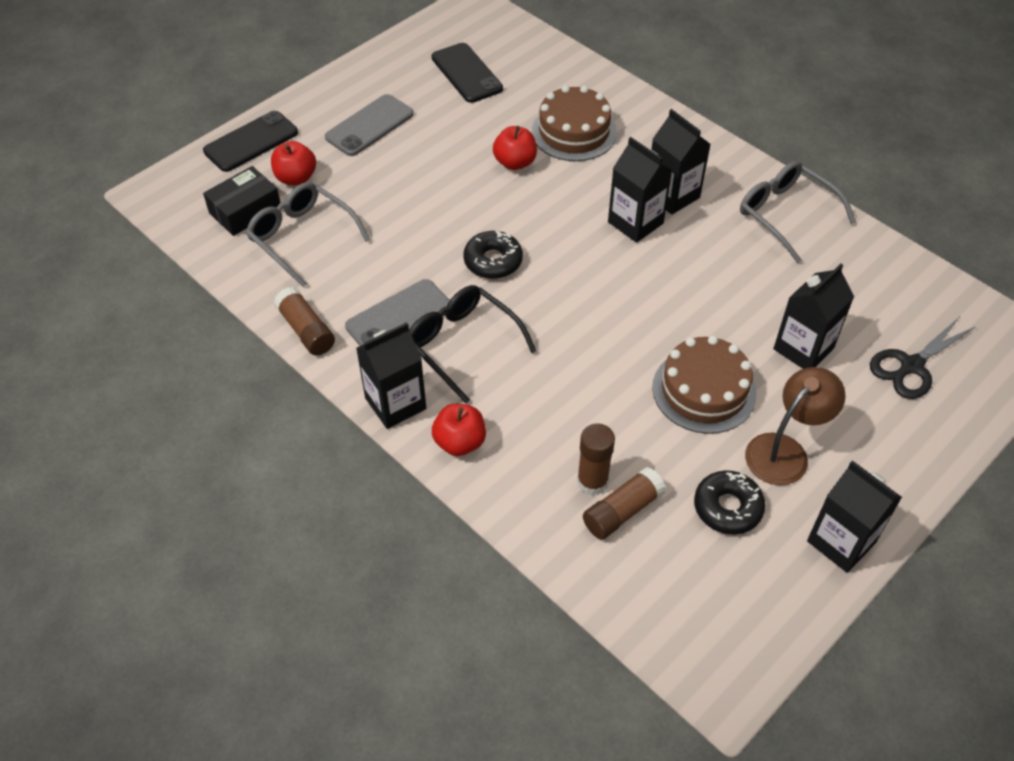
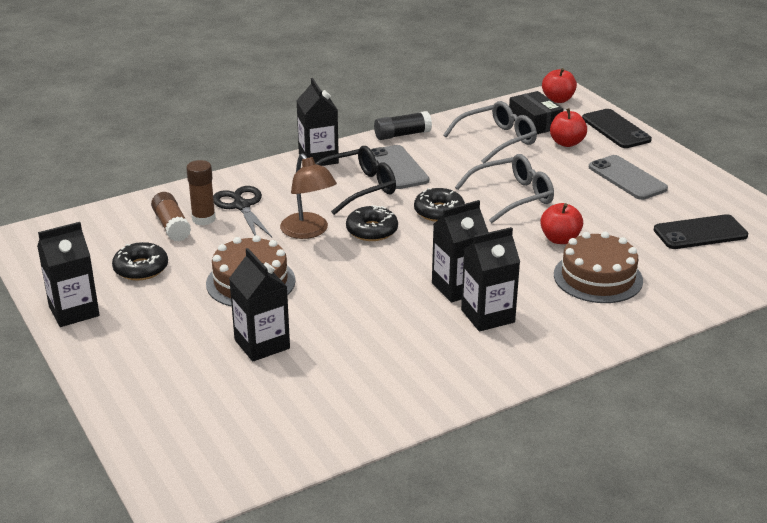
camera: 105 degrees right, 20 degrees down
brown glue stick [274,287,335,356] -> black glue stick [374,111,432,140]
red apple [432,404,486,456] -> red apple moved to [542,68,577,103]
grey glasses [740,161,856,263] -> grey glasses moved to [455,154,554,223]
brown lamp [745,367,846,485] -> brown lamp moved to [280,154,337,239]
black scissors [870,318,976,399] -> black scissors moved to [213,186,272,237]
none -> black donut [346,205,398,241]

